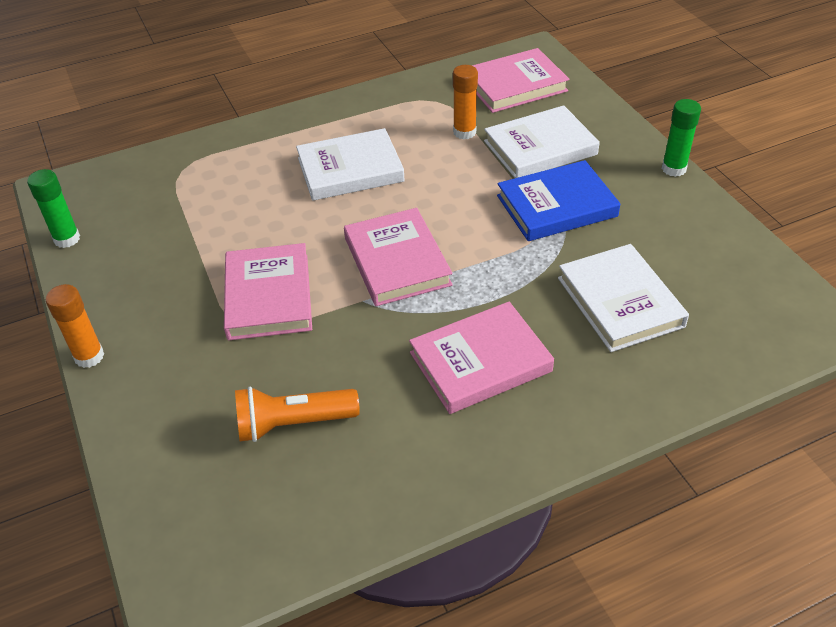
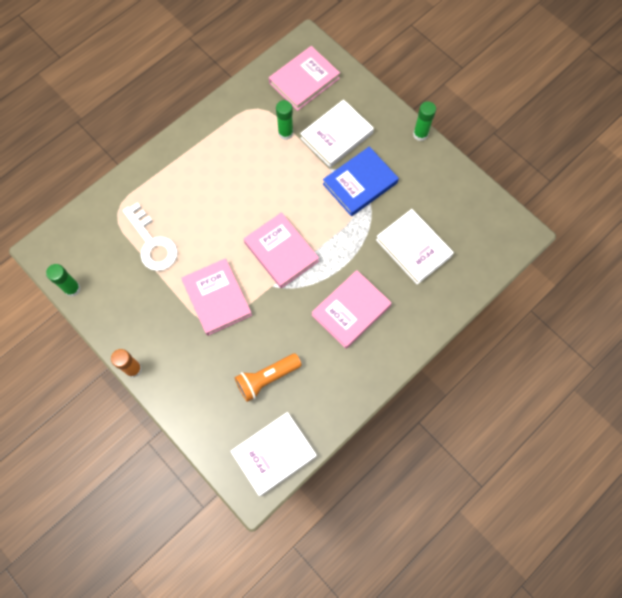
camera: 20 degrees left, 25 degrees up
white book [296,128,405,201] -> white book moved to [230,412,317,496]
orange glue stick [453,65,478,140] -> green glue stick [276,100,293,140]
none -> white key [123,202,178,271]

